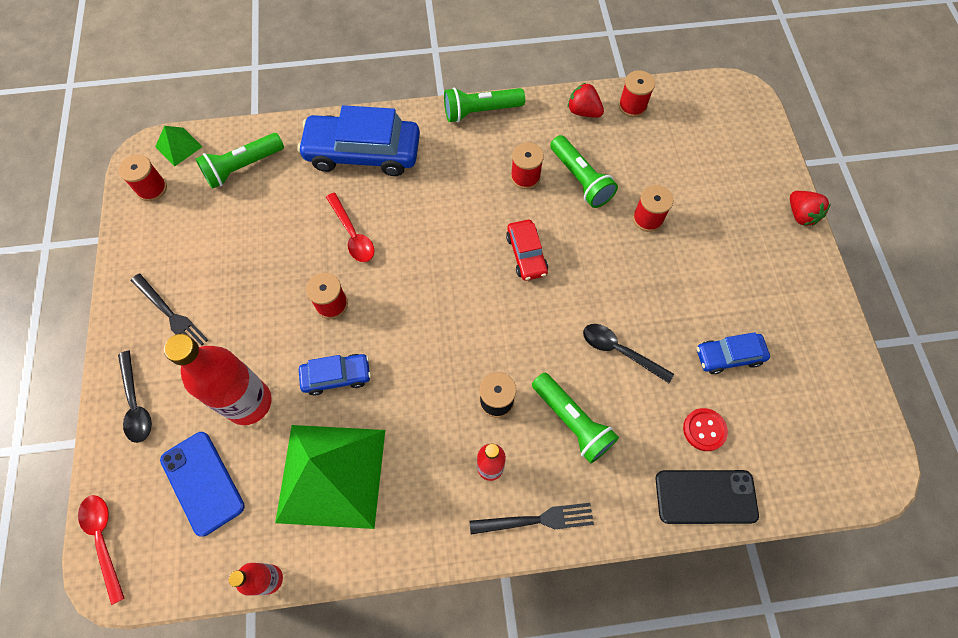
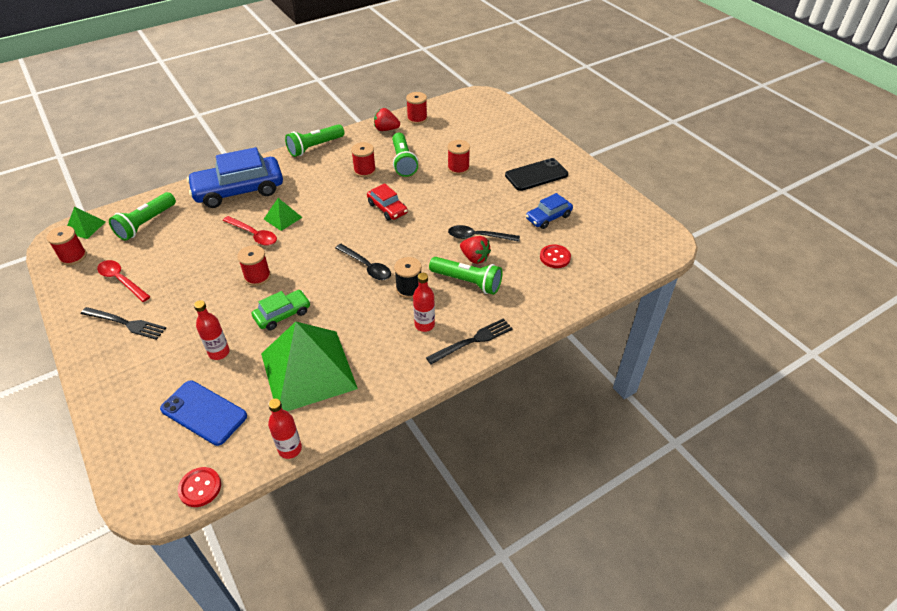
camera: 25 degrees left, 20 degrees down
red spoon [78,495,125,605] -> red spoon moved to [97,260,151,302]
black spoon [118,351,152,443] -> black spoon moved to [335,244,391,280]
red bottle [164,334,272,425] -> red bottle [194,300,230,360], size x0.53
blue car [299,354,371,395] -> green car [252,290,310,330]
green flashlight [550,135,618,208] -> green flashlight turned 45 degrees clockwise [392,133,418,177]
black phone [656,470,759,524] -> black phone moved to [505,158,568,191]
red strawberry [790,191,831,226] -> red strawberry moved to [460,236,491,264]
none -> red button [178,467,221,507]
none -> green pyramid [264,198,303,231]

